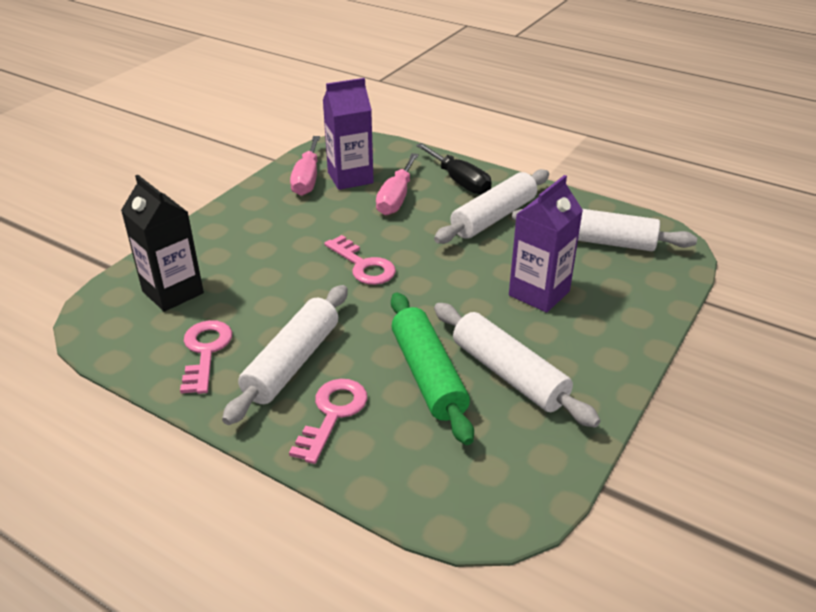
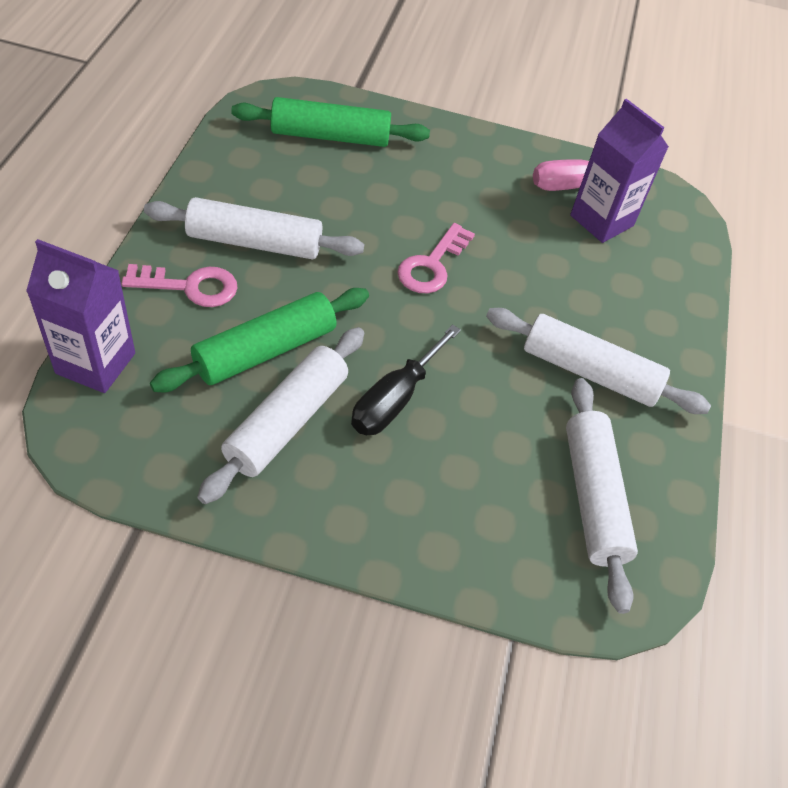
camera: 65 degrees right, 15 degrees up
black carton [121,175,204,312] -> green rolling pin [231,97,430,147]
pink key [180,320,232,394] -> none
pink screwdriver [376,153,419,215] -> none
black screwdriver [416,143,492,195] -> black screwdriver moved to [351,324,461,435]
purple carton [509,175,583,313] -> purple carton moved to [26,239,135,393]

